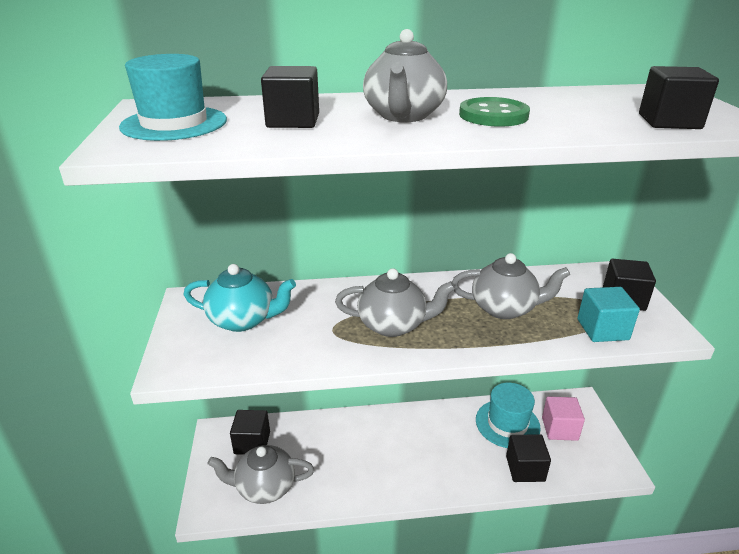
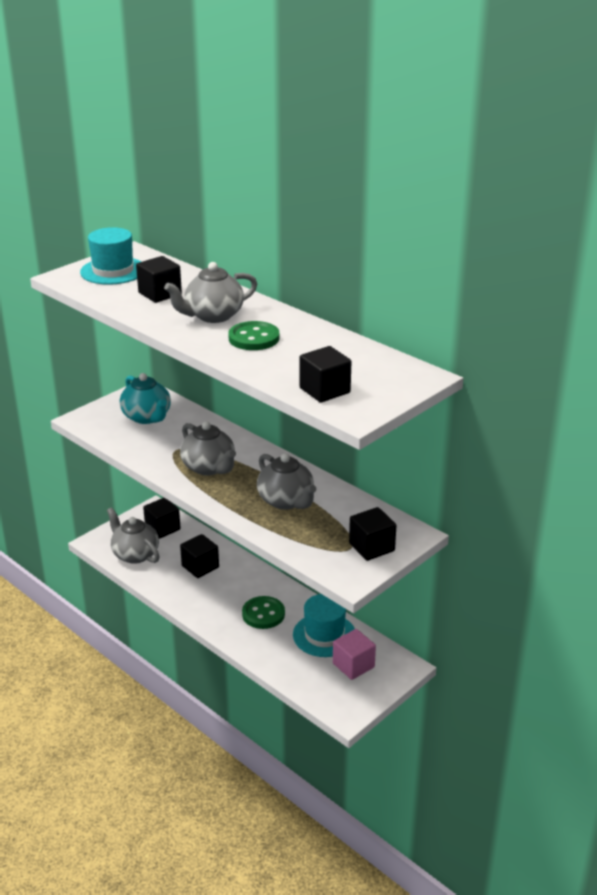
camera: 50 degrees right, 0 degrees up
black cube [506,434,551,482] -> black cube moved to [180,534,219,578]
turquoise cube [578,287,640,342] -> none
none -> green button [242,596,285,629]

